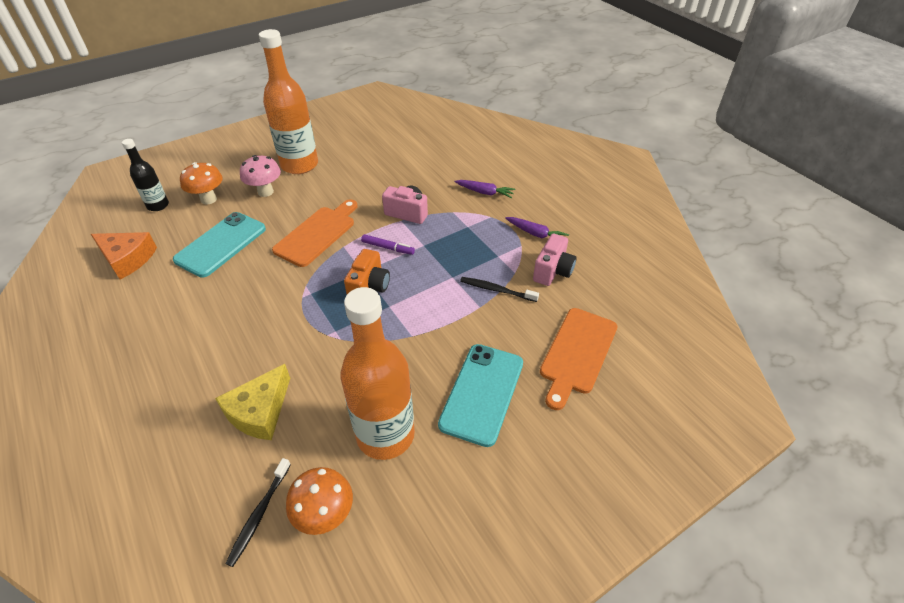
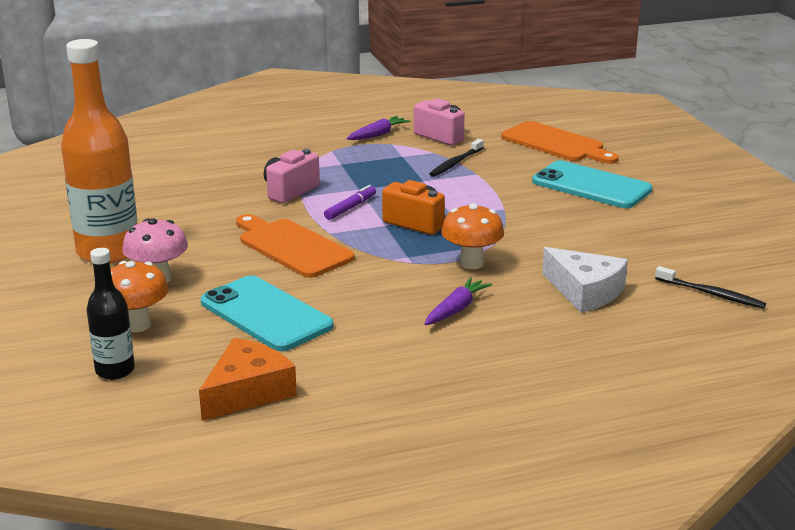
camera: 75 degrees left, 20 degrees down
yellow cheese [215,364,290,440] -> white cheese [542,247,628,313]
orange mushroom [286,467,353,535] -> orange mushroom moved to [441,203,504,269]
orange bottle [340,287,415,460] -> none
purple carrot [454,180,515,198] -> purple carrot moved to [424,277,492,325]

